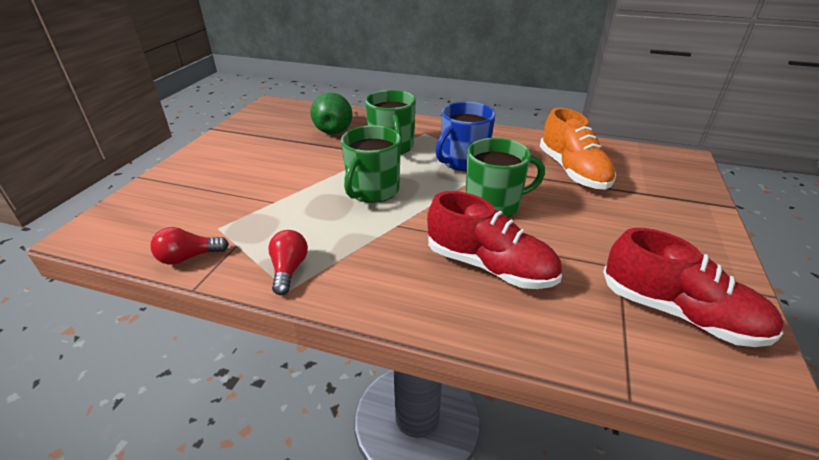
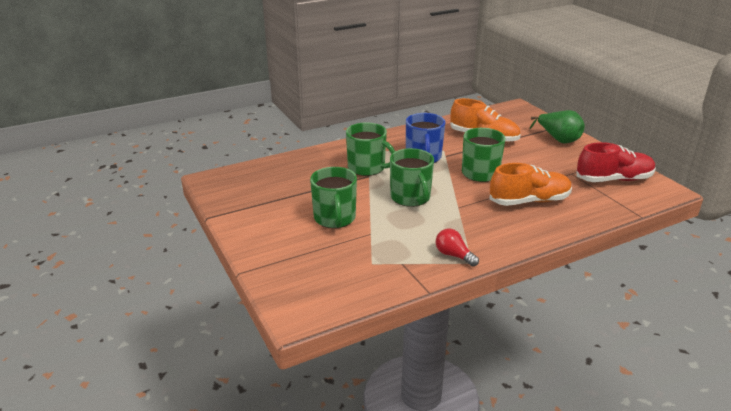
camera: 45 degrees left, 5 degrees down
red light bulb [150,227,229,265] -> none
green pear [310,93,352,134] -> green pear moved to [529,110,585,143]
red shoe [427,191,562,289] -> orange shoe [489,163,572,206]
none -> green mug [310,167,357,228]

